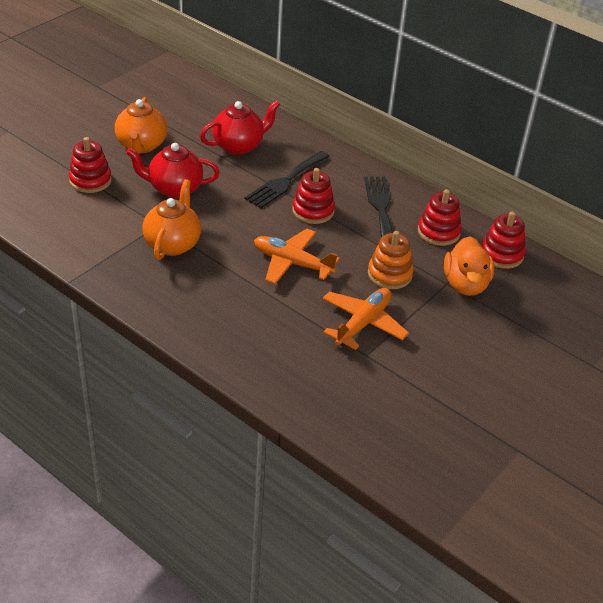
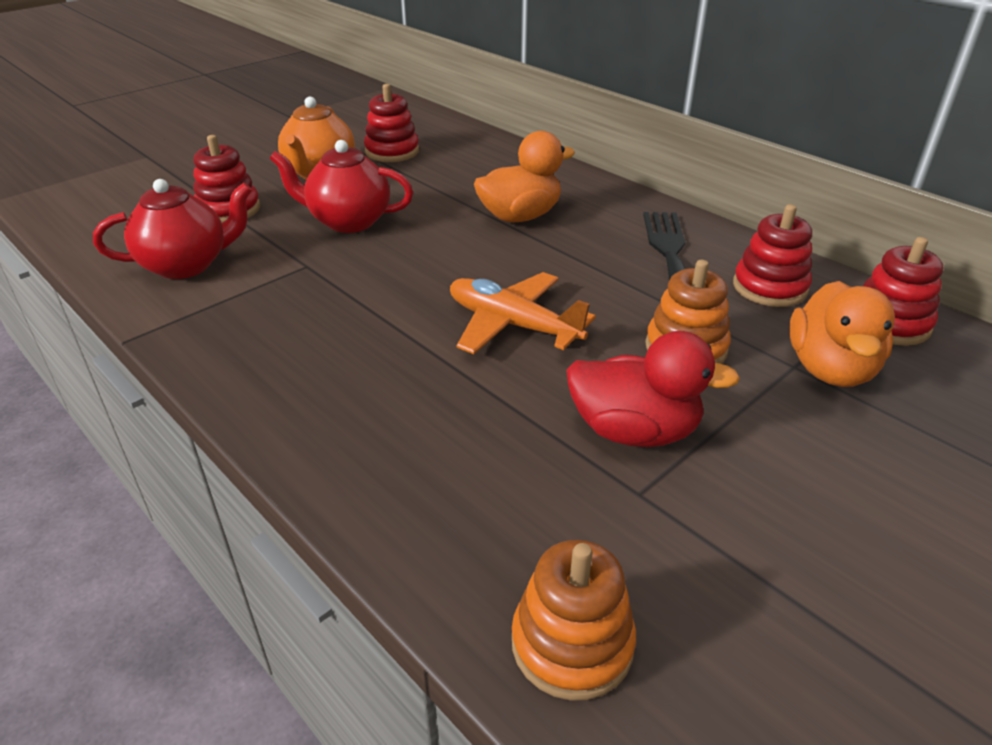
camera: 10 degrees right, 5 degrees down
orange teapot [143,179,201,260] -> none
red teapot [200,100,280,155] -> red teapot moved to [93,179,252,279]
black fork [245,151,330,208] -> orange duck [474,131,575,223]
red stacking toy [292,168,335,224] -> red stacking toy moved to [364,84,419,162]
orange plane [323,288,409,350] -> red duck [566,331,740,447]
none -> orange stacking toy [512,540,636,701]

